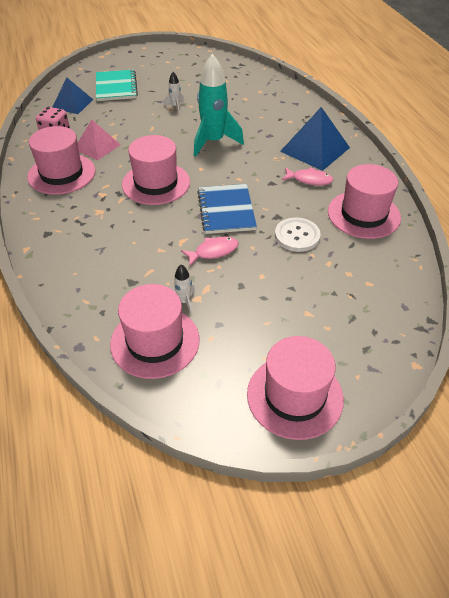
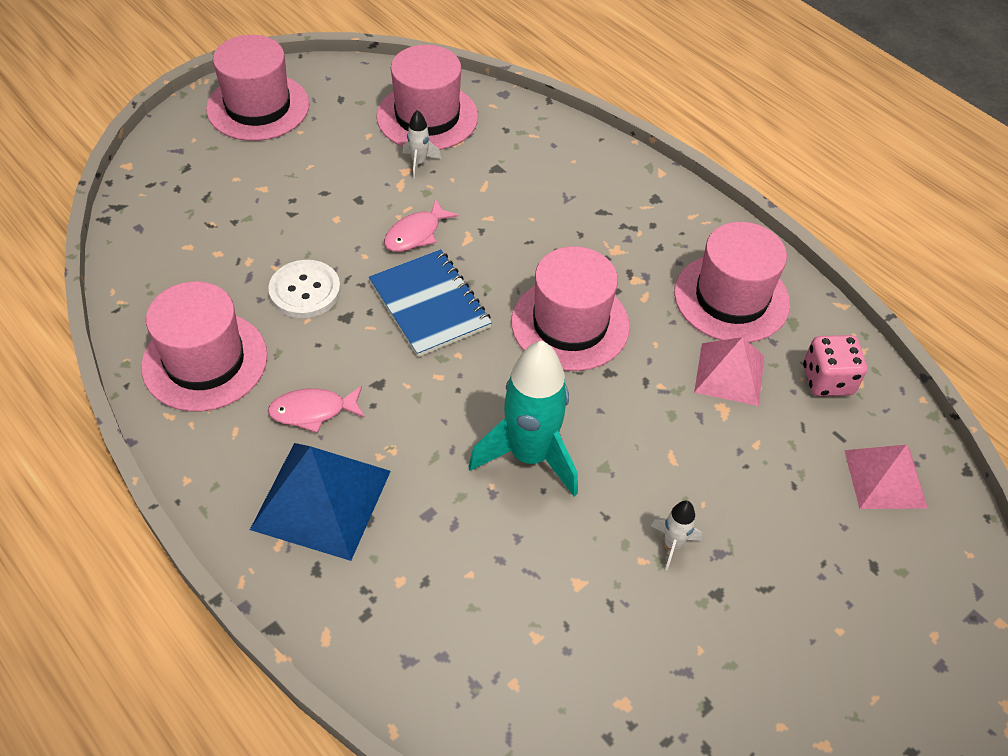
camera: 155 degrees right, 5 degrees up
blue pyramid [52,78,93,114] -> pink pyramid [844,445,928,509]
turquoise notebook [96,69,138,101] -> none

